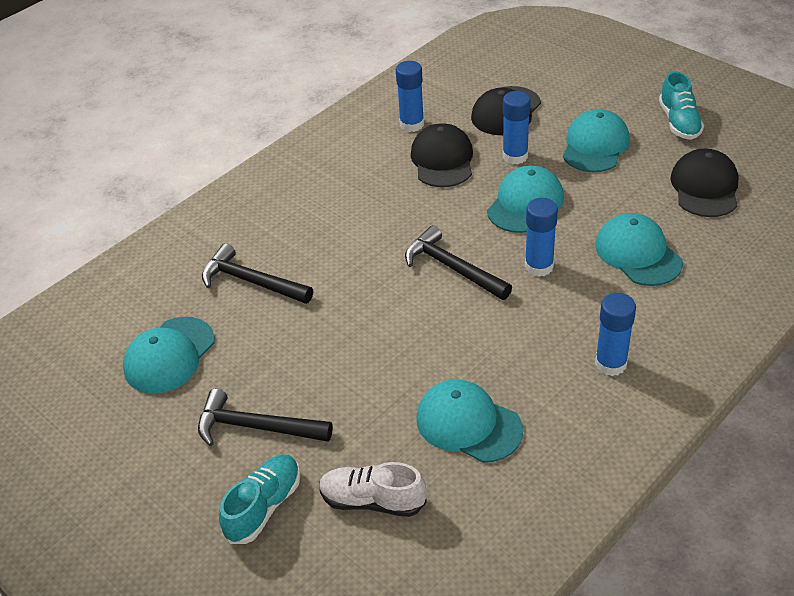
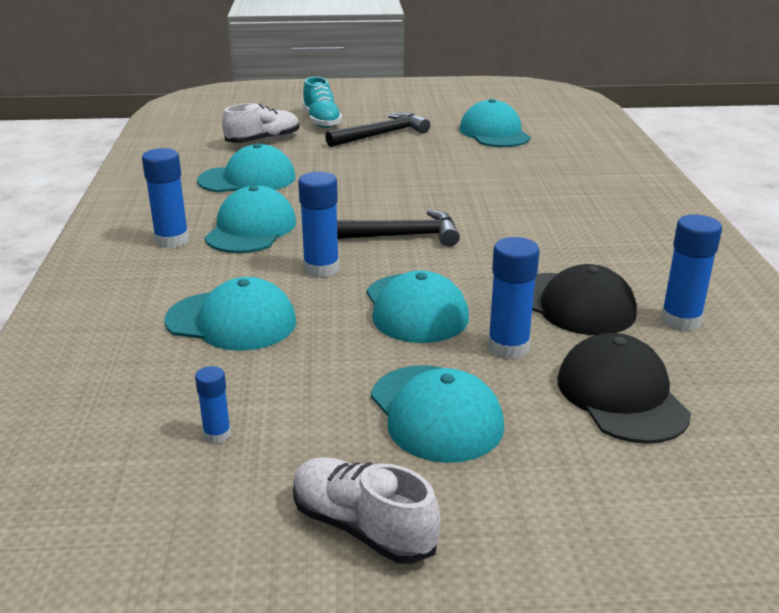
camera: 130 degrees right, 15 degrees down
black hammer [202,243,313,304] -> none
turquoise shoe [659,71,704,140] -> white shoe [293,457,440,564]
black cap [670,149,739,217] -> blue glue stick [195,366,231,444]
none -> turquoise cap [205,185,296,253]

